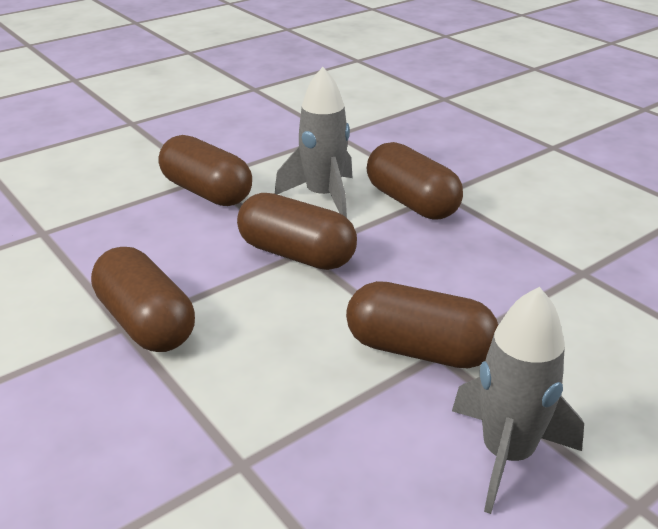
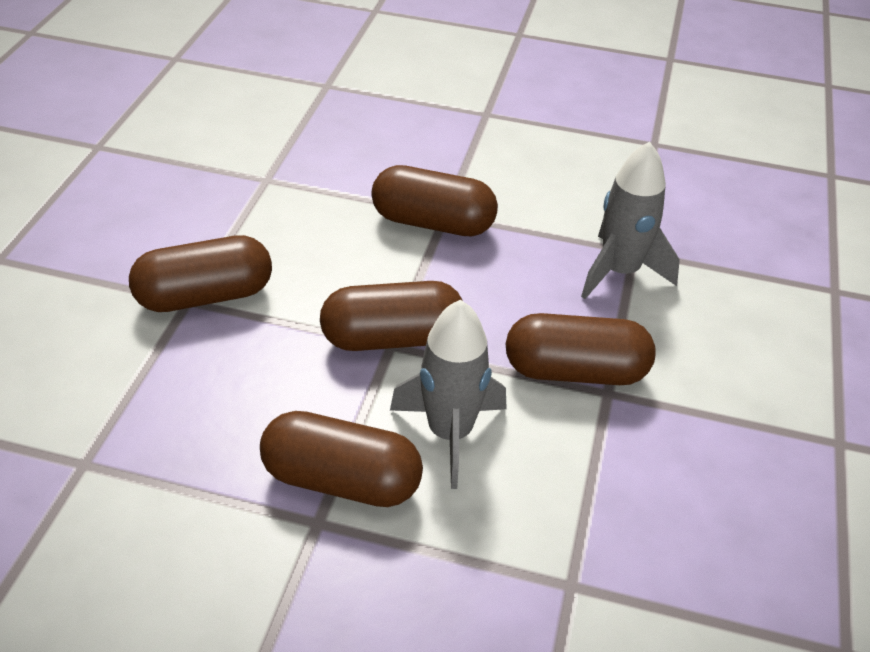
camera: 140 degrees right, 10 degrees up
grey rocket [452,287,584,514] -> grey rocket moved to [581,141,680,299]

